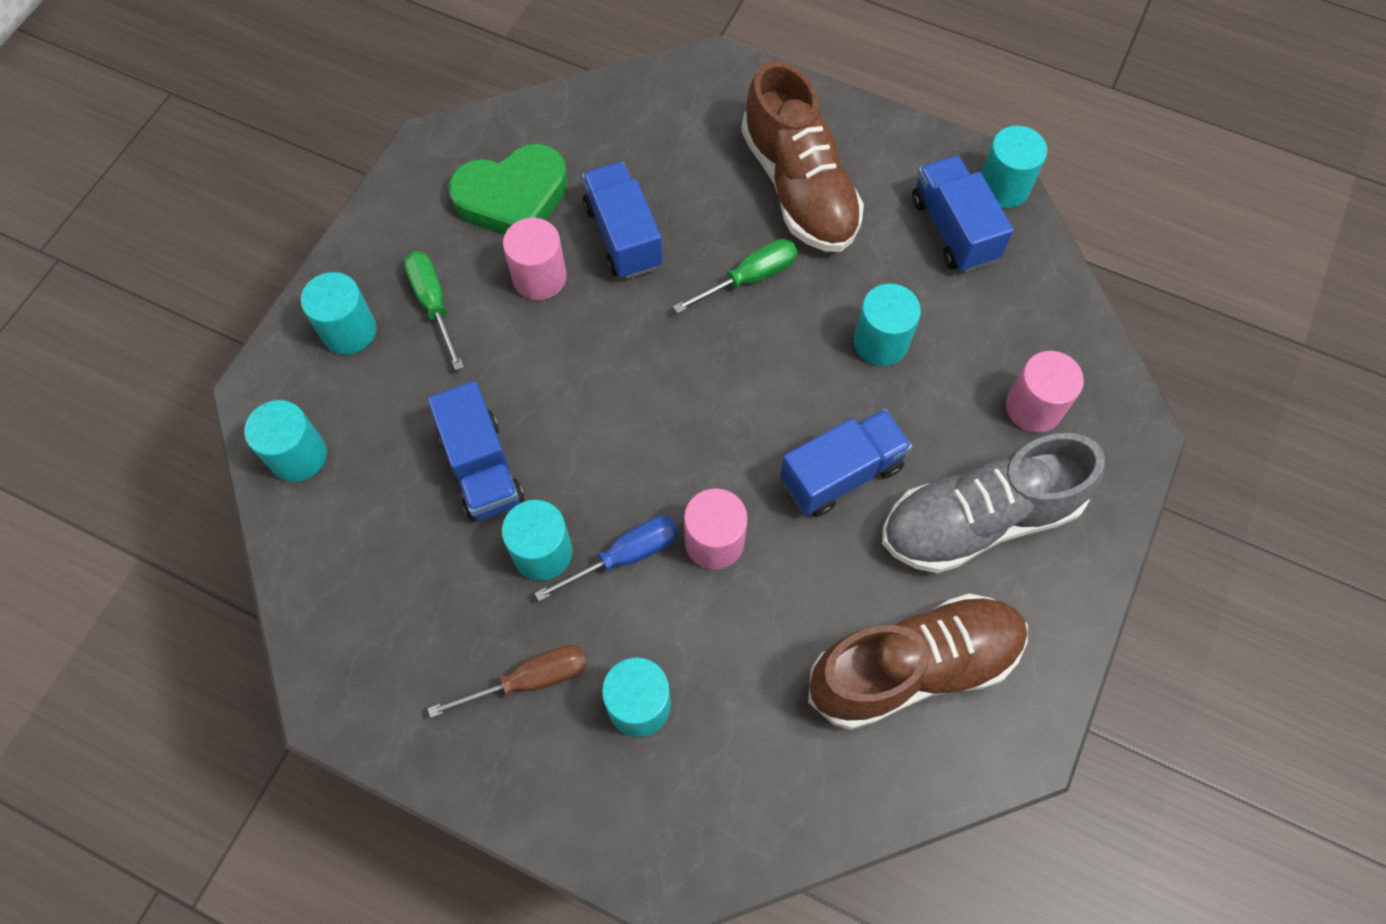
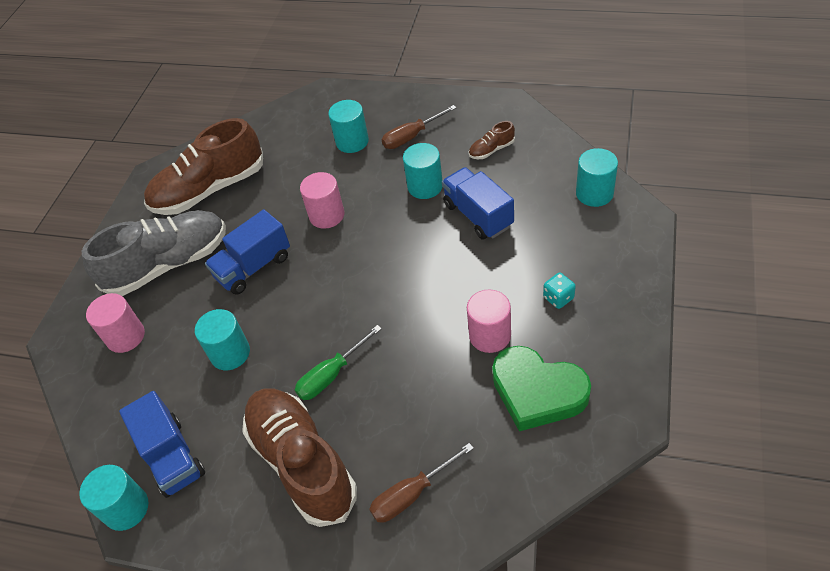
camera: 175 degrees right, 15 degrees down
turquoise cylinder [301,272,377,355] -> none
green screwdriver [404,251,464,371] -> turquoise dice [543,273,576,309]
green heart [448,144,568,235] -> green heart turned 120 degrees counterclockwise [492,346,591,431]
blue screwdriver [535,516,678,601] -> none
blue truck [582,162,663,279] -> none
none -> brown screwdriver [369,443,474,523]
none -> brown shoe [469,121,515,159]

